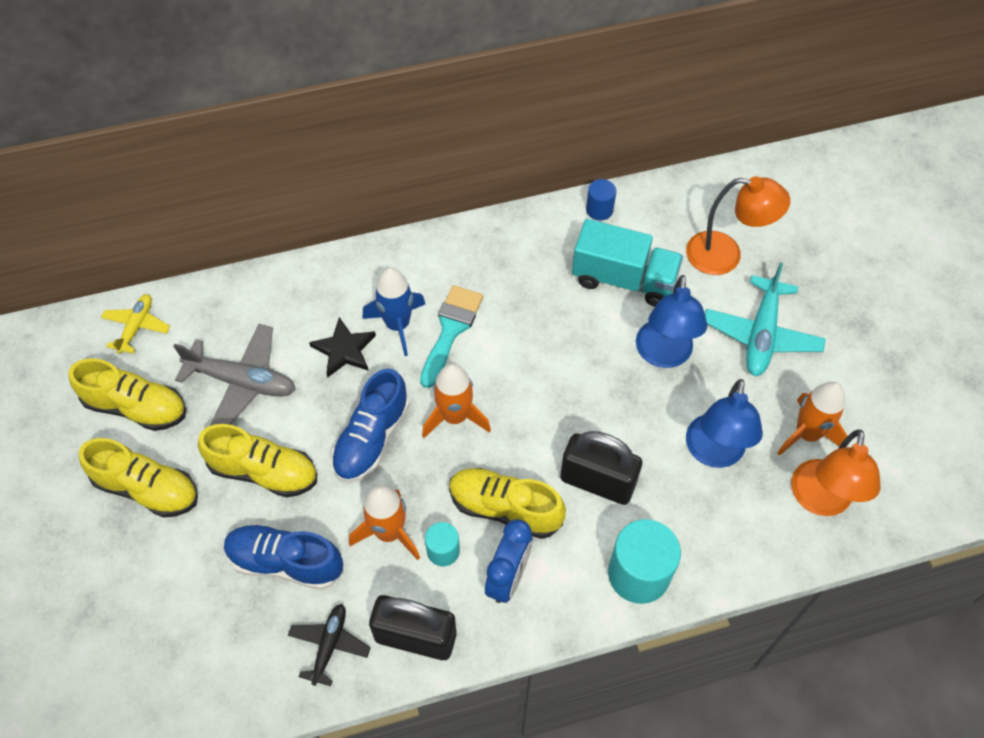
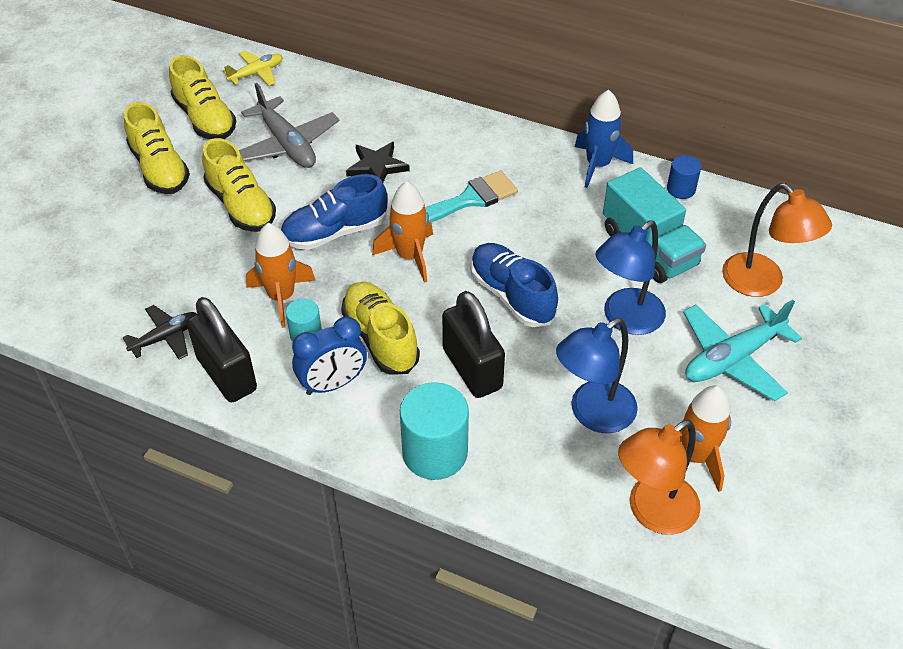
camera: 40 degrees right, 10 degrees down
blue shoe [224,524,344,590] -> blue shoe moved to [470,243,558,327]
blue rocket [363,268,425,356] -> blue rocket moved to [575,90,633,188]

